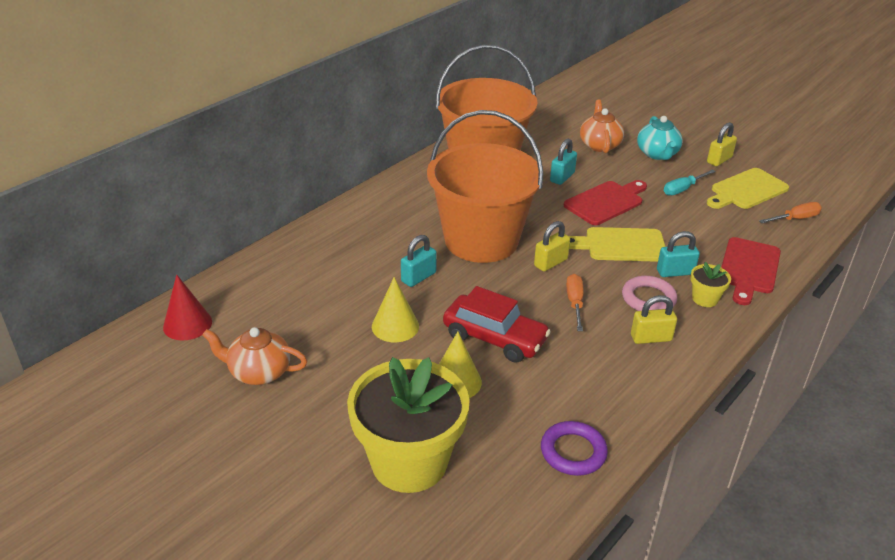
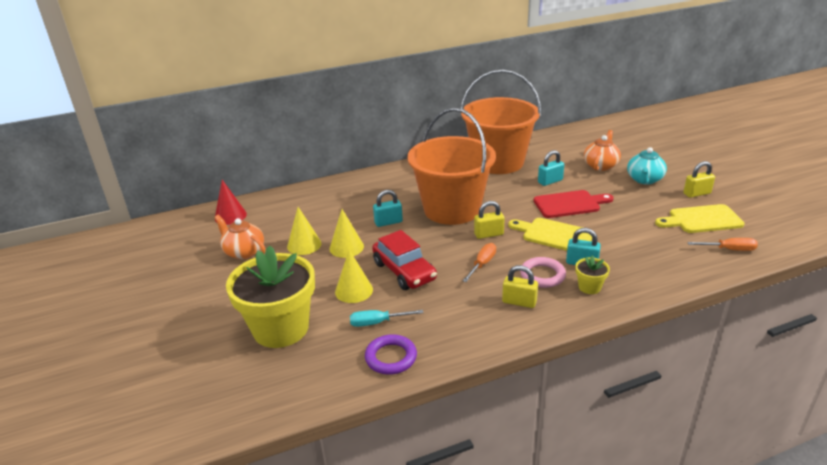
camera: 30 degrees right, 5 degrees down
turquoise screwdriver [664,169,716,196] -> turquoise screwdriver moved to [350,310,423,327]
red cutting board [721,237,781,305] -> none
none -> yellow cone [287,207,321,255]

